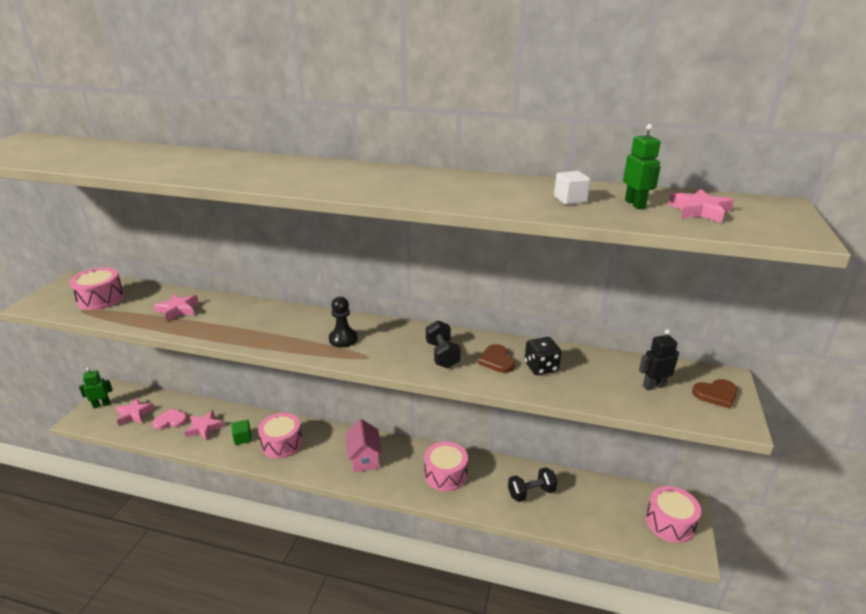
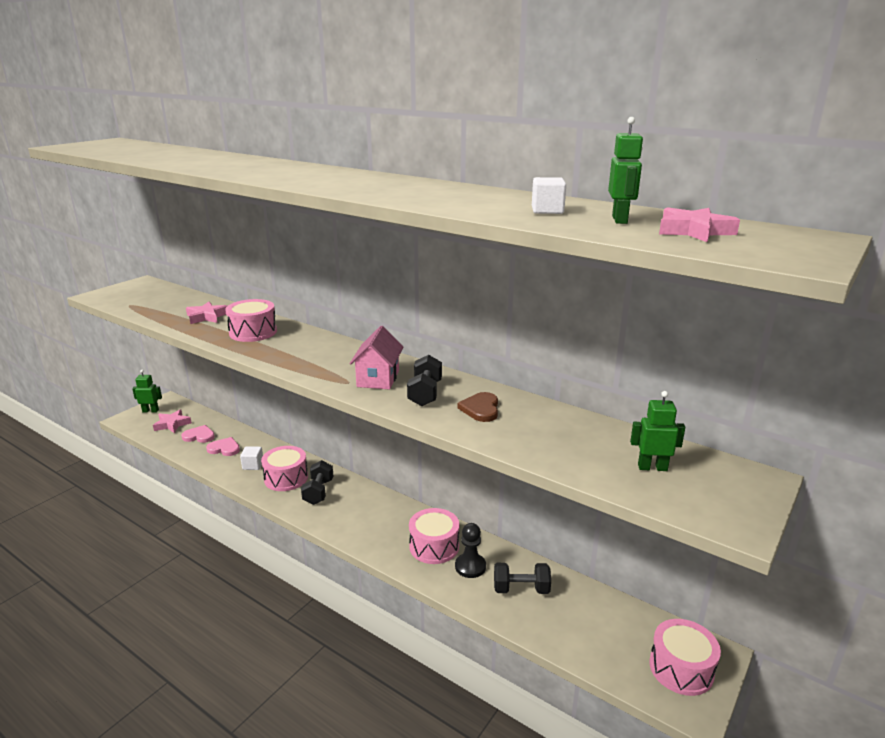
camera: 20 degrees right, 5 degrees down
pink drum [70,267,125,310] -> pink drum moved to [225,299,277,342]
pink star [184,410,224,440] -> pink heart [206,437,240,456]
green cube [231,420,252,445] -> white cube [240,446,263,470]
black pawn [329,296,358,347] -> black pawn moved to [455,523,486,578]
pink house [345,419,382,472] -> pink house moved to [349,326,403,389]
black dice [525,337,561,375] -> none
black robot [639,329,679,390] -> green robot [630,391,685,471]
brown heart [692,379,738,408] -> none
none -> black dumbbell [301,460,333,505]

